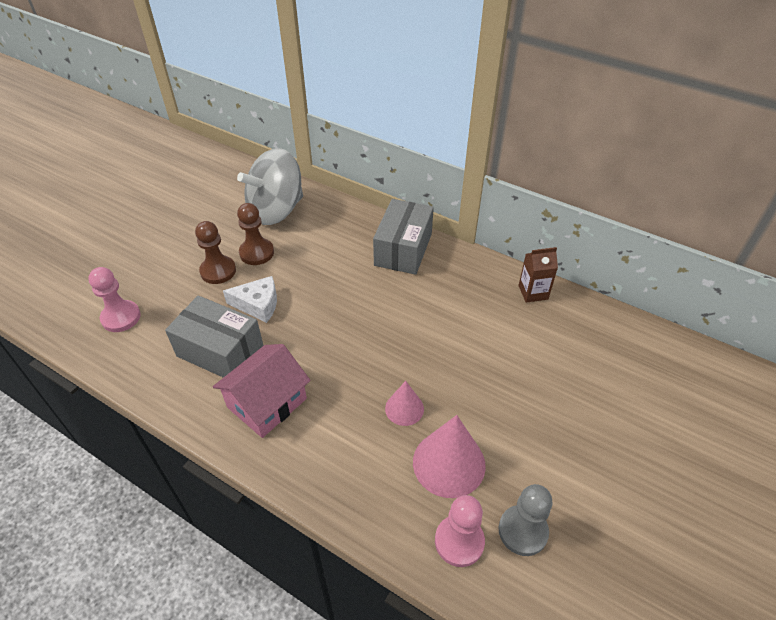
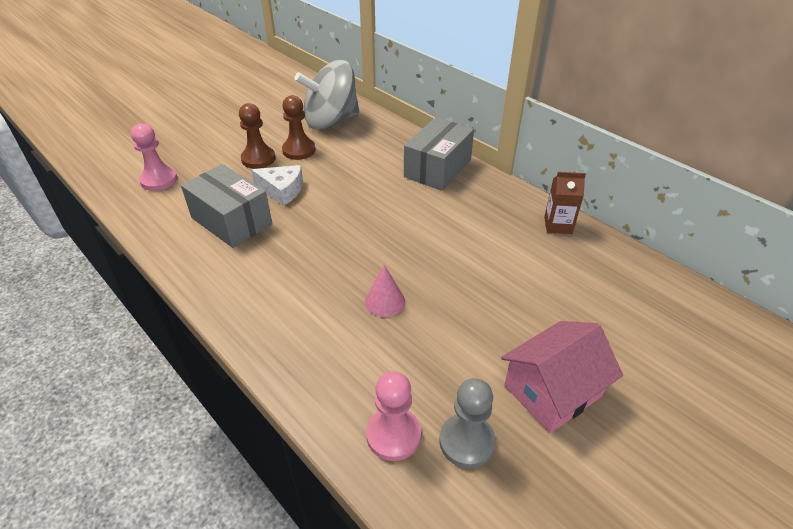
camera: 15 degrees right, 5 degrees down
pink house [213,344,311,438] -> pink house moved to [501,321,623,433]
pink cone [413,415,486,498] -> none

